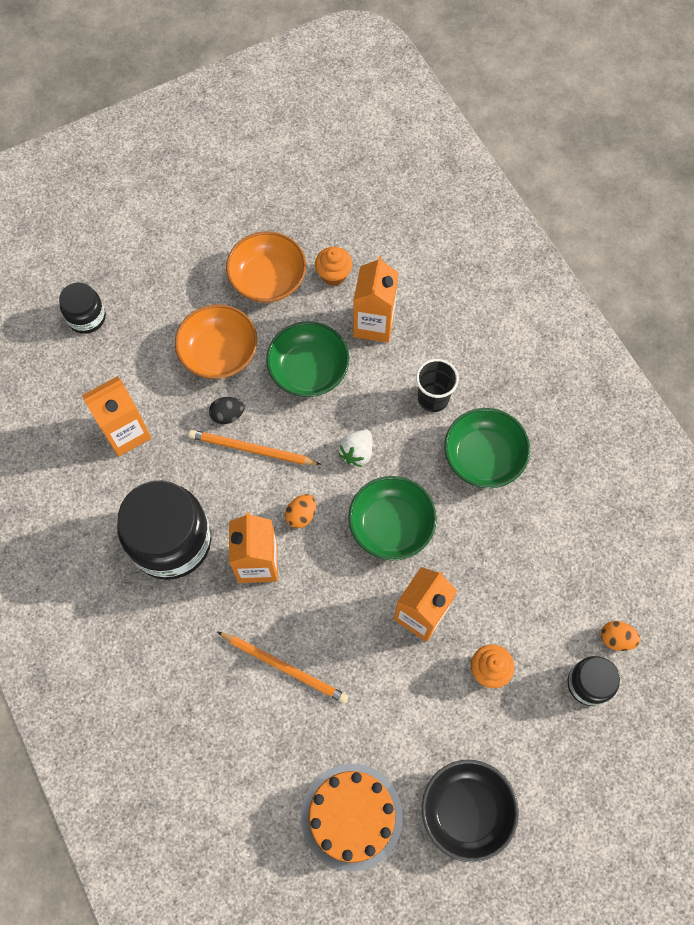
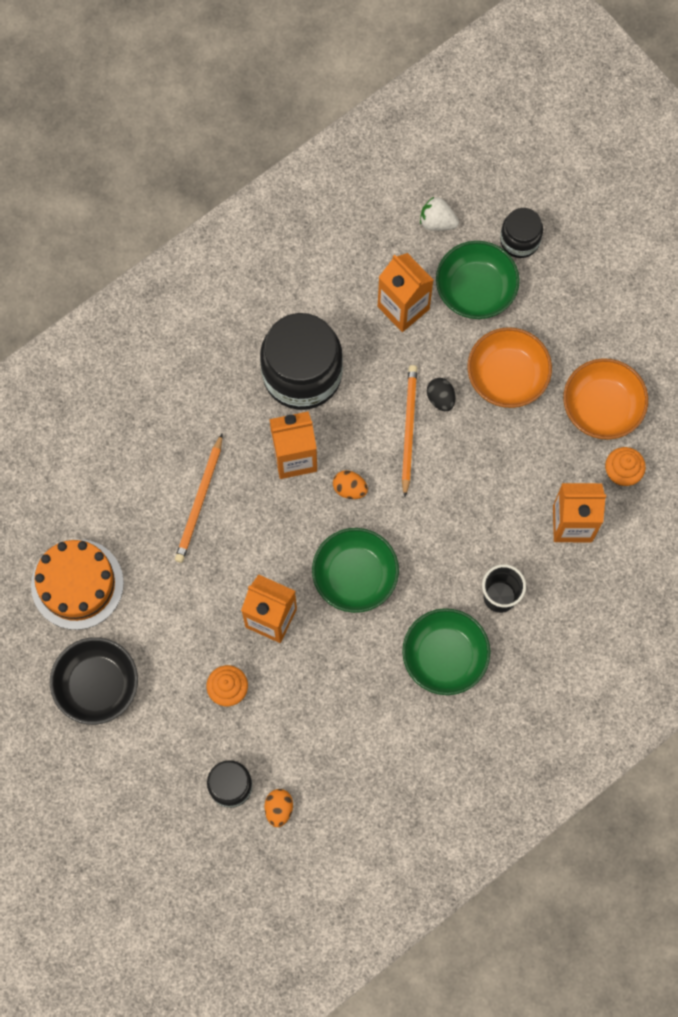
camera: 80 degrees right, 5 degrees up
green bowl [266,321,349,397] -> green bowl moved to [436,241,520,319]
white strawberry [338,430,372,467] -> white strawberry moved to [420,197,459,231]

